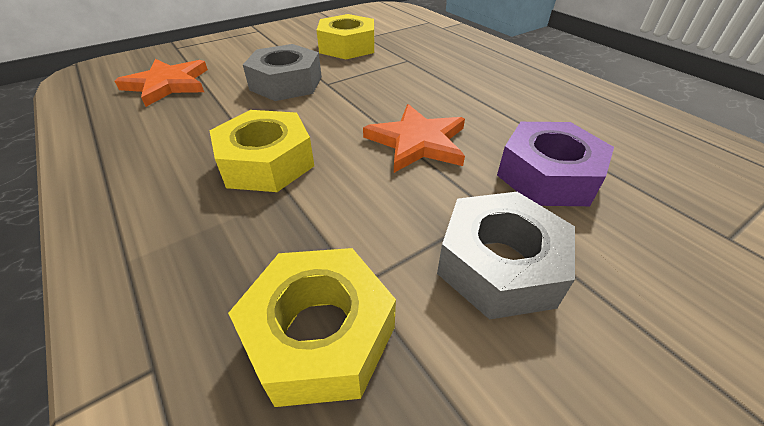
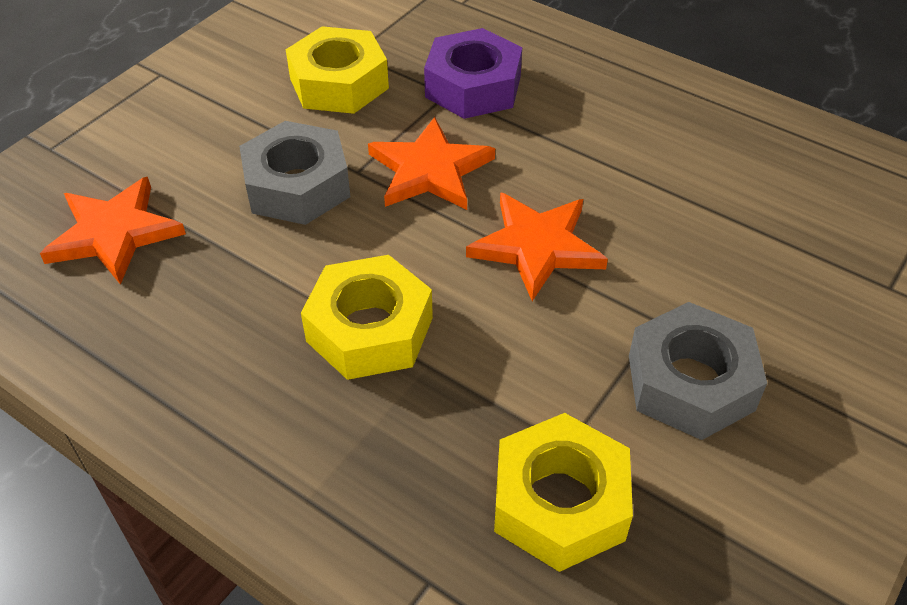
camera: 20 degrees left, 5 degrees up
purple nut [497,122,614,206] -> purple nut moved to [424,28,522,119]
none -> orange star [368,117,495,210]

